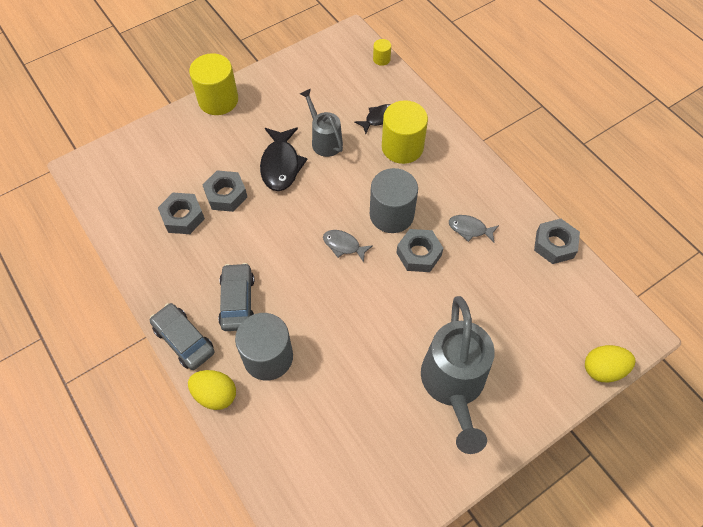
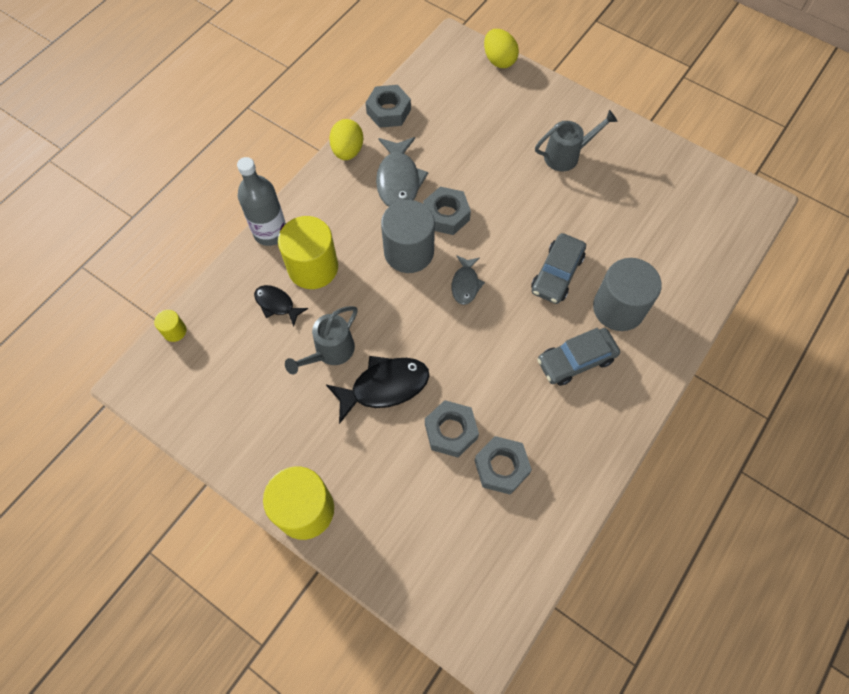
camera: 110 degrees left, 5 degrees up
grey car [150,303,215,370] -> grey car moved to [531,233,586,304]
yellow egg [188,370,236,410] -> yellow egg moved to [329,119,363,160]
grey watering can [421,296,495,454] -> grey watering can [535,110,618,171], size x0.57
grey fish [449,215,499,243] -> grey fish [376,137,428,207], size x1.70
none -> grey bottle [237,157,286,246]

